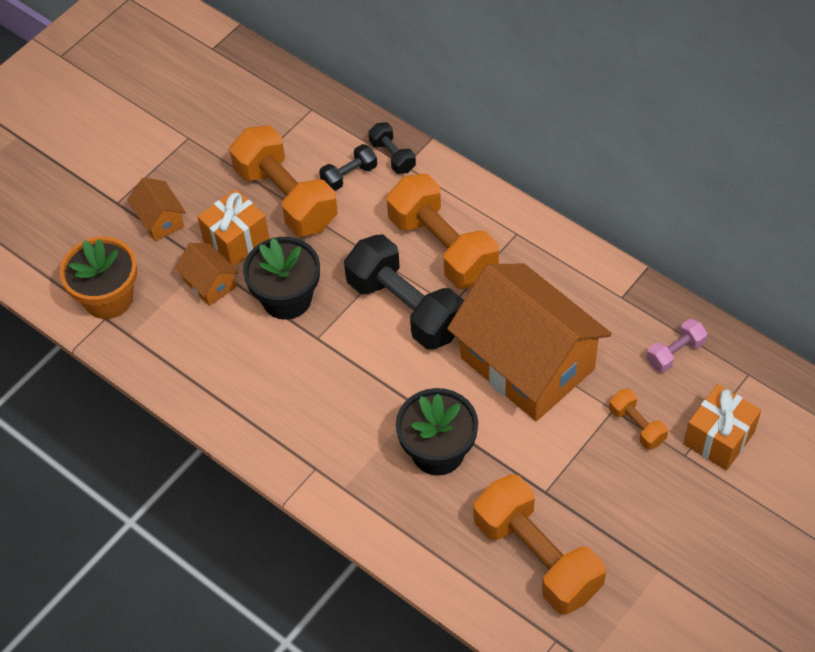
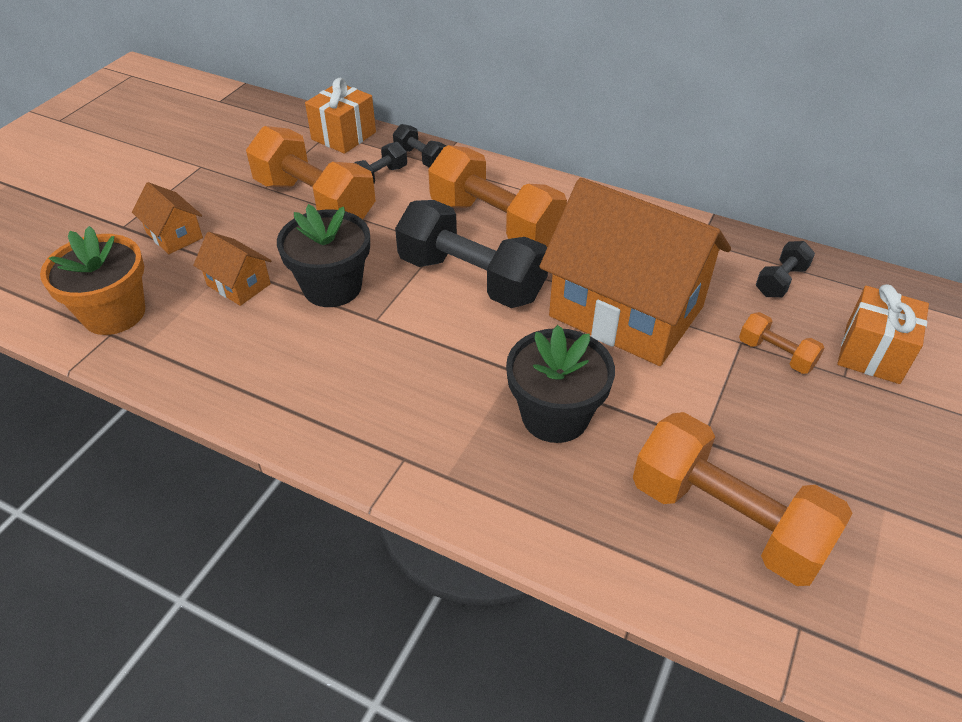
camera: 15 degrees left, 10 degrees down
orange gift [197,189,269,267] -> orange gift moved to [305,78,376,154]
pink dumbbell [646,319,707,373] -> black dumbbell [756,241,815,297]

